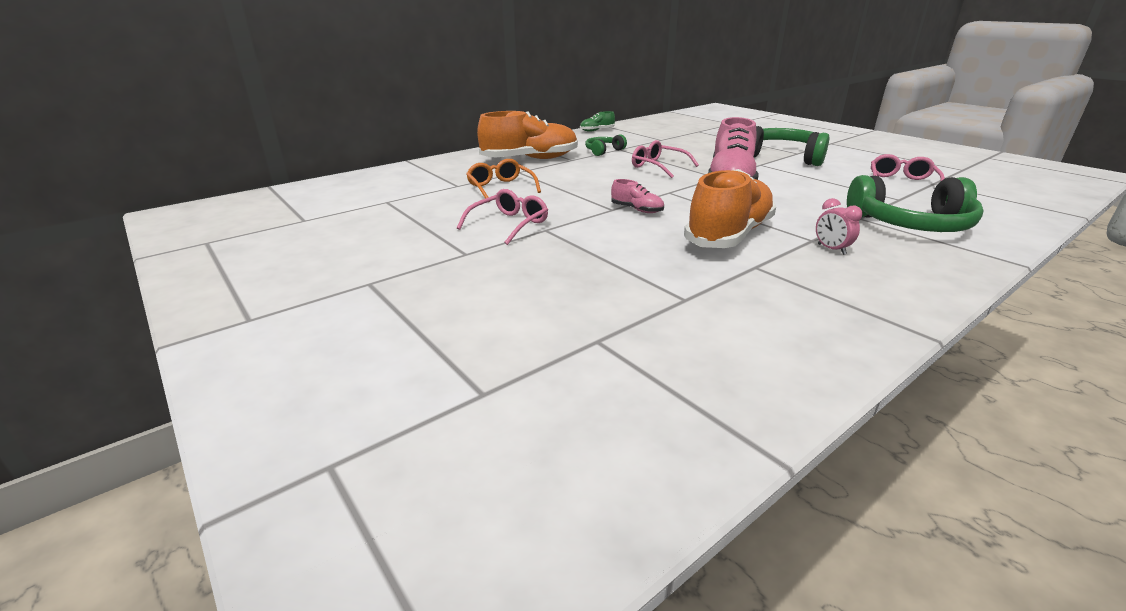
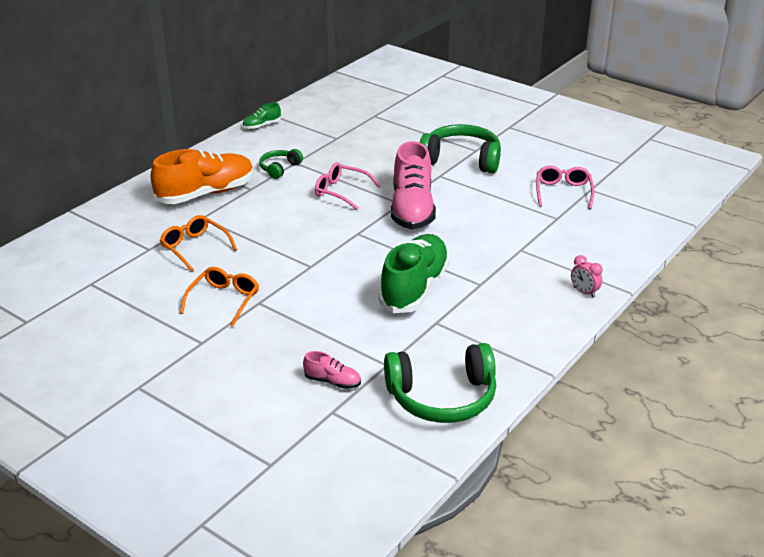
camera: 15 degrees left, 5 degrees up
pink glasses [457,189,548,245] -> orange glasses [180,267,259,327]
pink shoe [611,179,664,213] -> pink shoe moved to [303,351,361,389]
orange shoe [684,169,776,248] -> green shoe [378,234,450,313]
pink clock [816,198,862,255] -> pink clock moved to [571,255,603,298]
green headphones [847,175,984,232] -> green headphones moved to [384,343,496,423]

